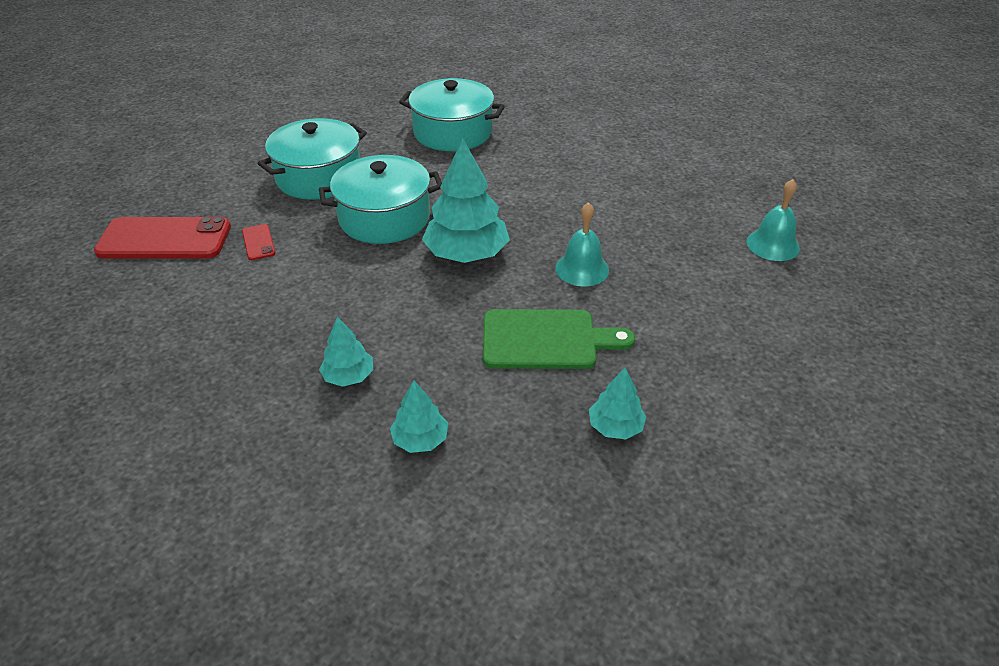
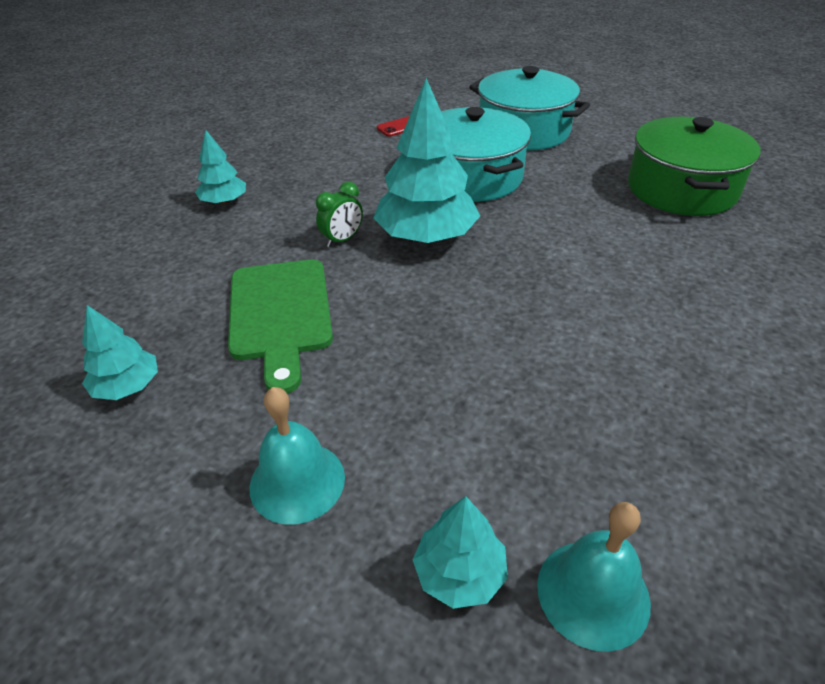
camera: 80 degrees right, 0 degrees up
red phone [94,217,231,259] -> none
turquoise tree [390,380,448,453] -> turquoise tree moved to [413,496,508,609]
turquoise pot [399,78,505,151] -> green pot [628,117,760,216]
turquoise bell [555,202,609,286] -> turquoise bell moved to [249,387,345,524]
none -> green clock [316,182,363,247]

